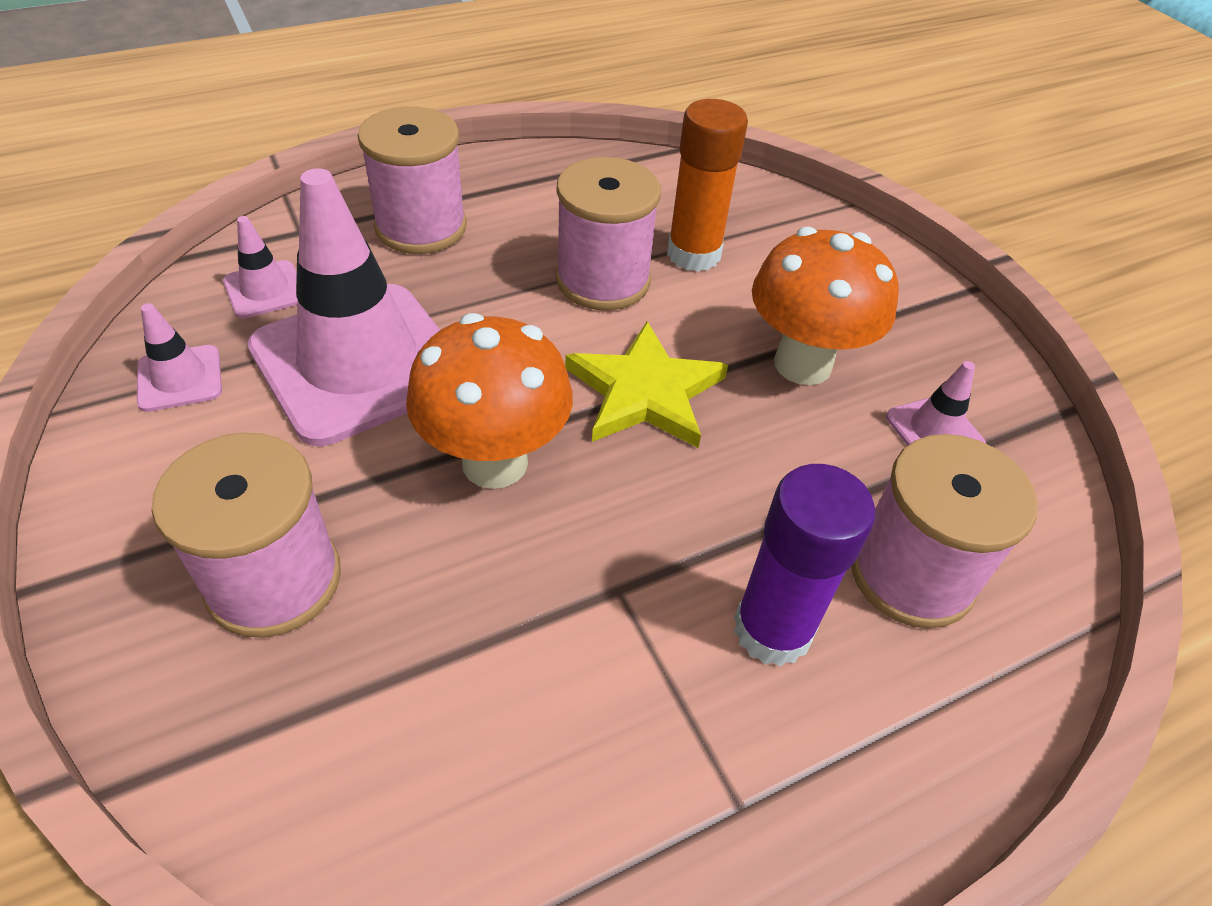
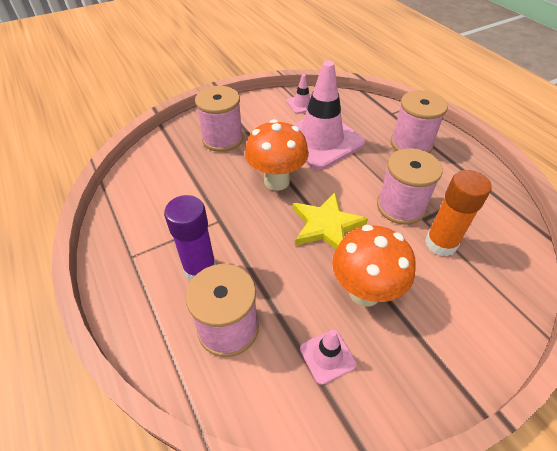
camera: 90 degrees right, 0 degrees up
pink traffic cone [223,216,298,319] -> none

